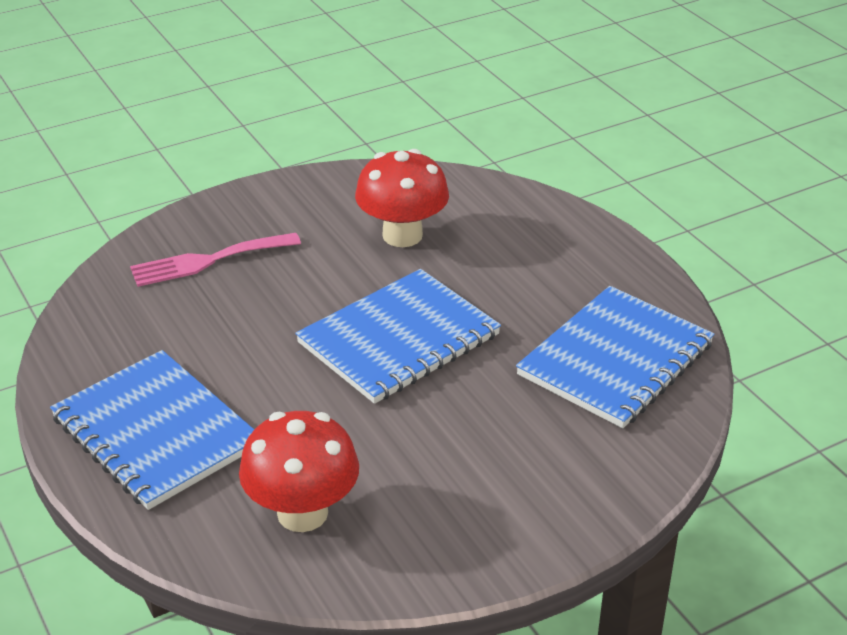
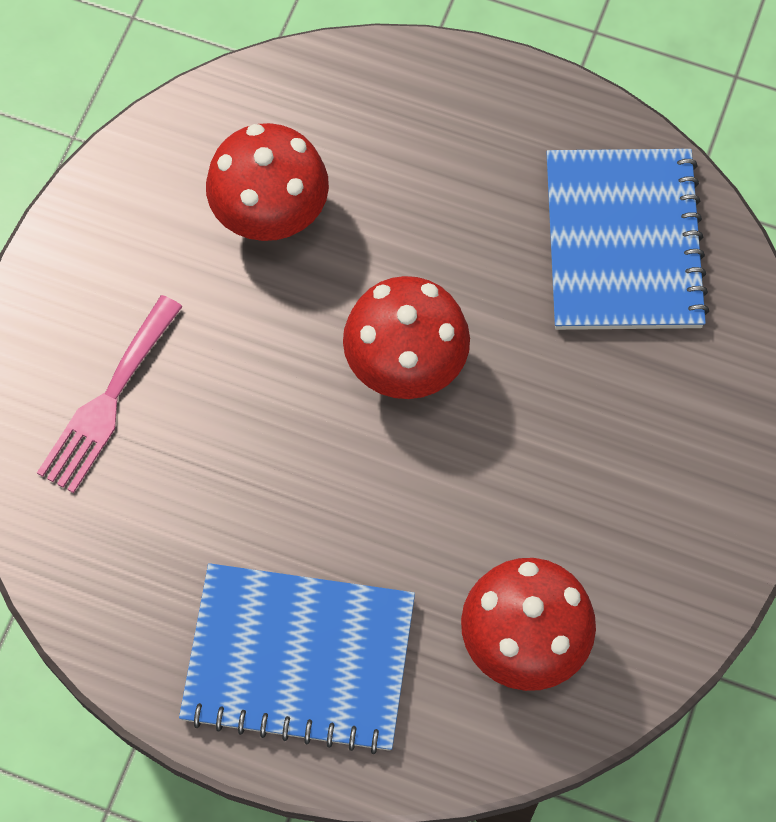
camera: 40 degrees left, 30 degrees up
blue notebook [295,269,501,404] -> red mushroom [343,276,470,399]

